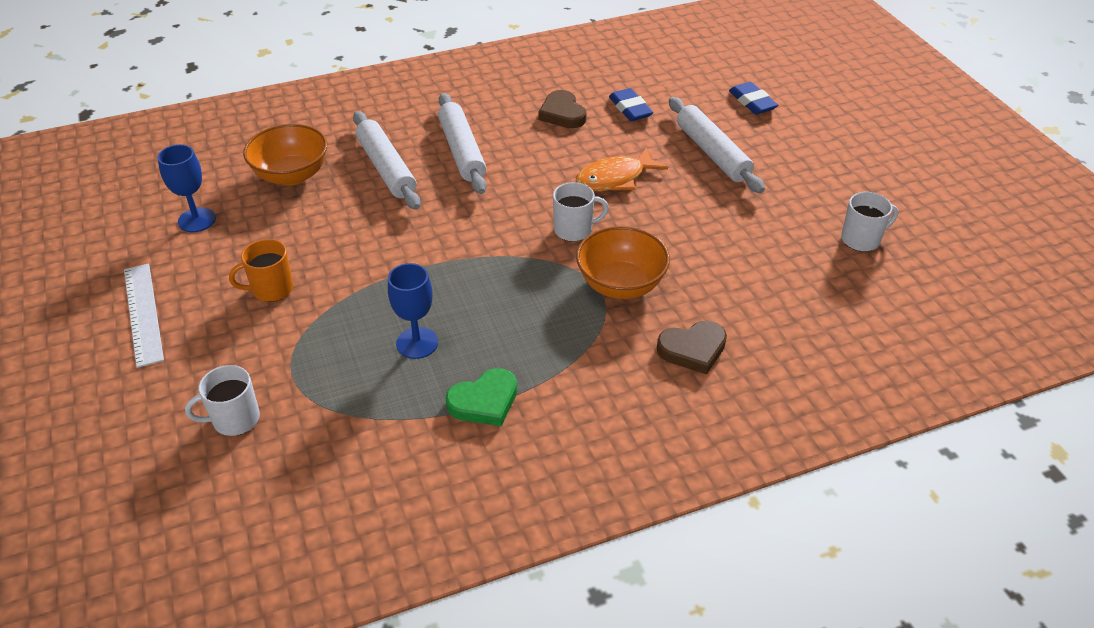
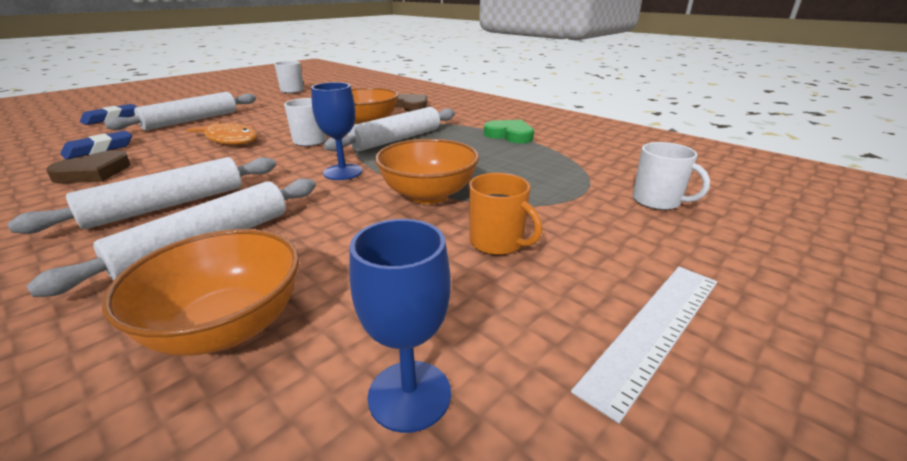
camera: 115 degrees left, 15 degrees down
blue goblet [388,263,438,359] -> blue goblet moved to [311,82,362,180]
none -> white rolling pin [324,107,455,152]
none -> orange bowl [375,139,479,204]

